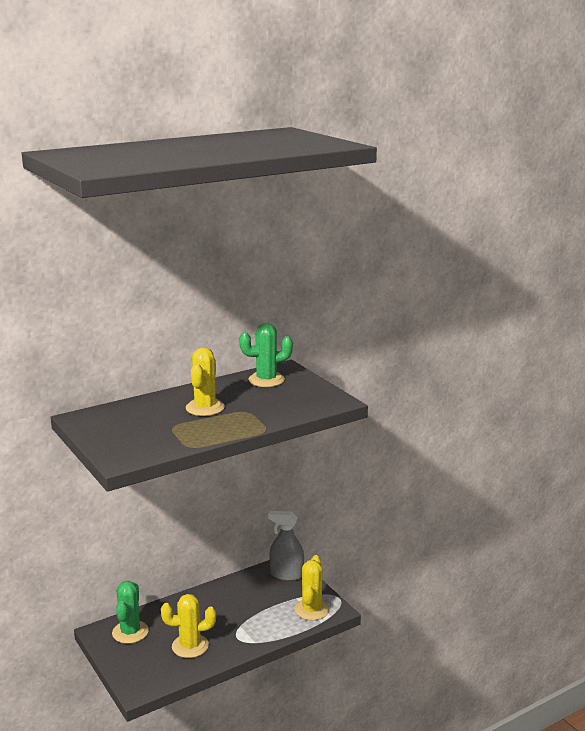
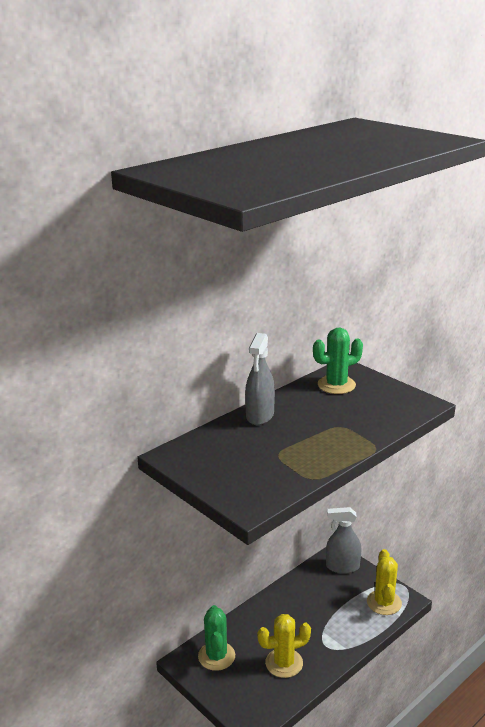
camera: 10 degrees left, 5 degrees up
yellow cactus [186,347,225,416] -> none
none -> grey spray bottle [245,333,275,425]

